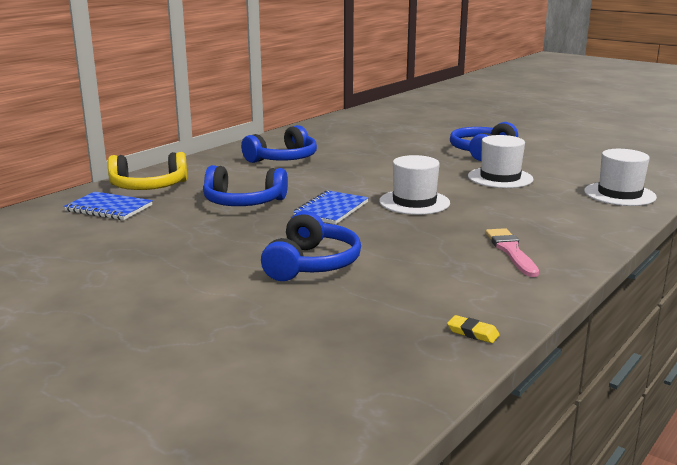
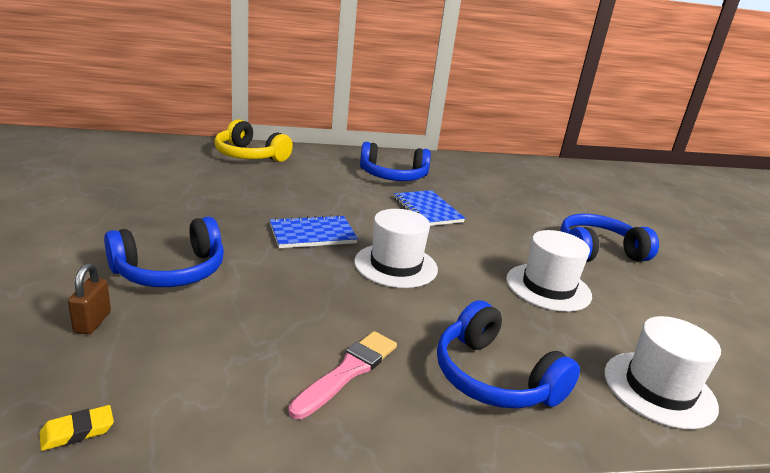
camera: 40 degrees right, 5 degrees up
blue notebook [64,192,153,220] -> blue notebook moved to [394,190,465,226]
blue headphones [203,165,288,206] -> blue headphones moved to [437,300,580,409]
yellow eraser [447,315,500,343] -> yellow eraser turned 75 degrees clockwise [40,405,114,451]
none -> brown padlock [68,263,111,334]

